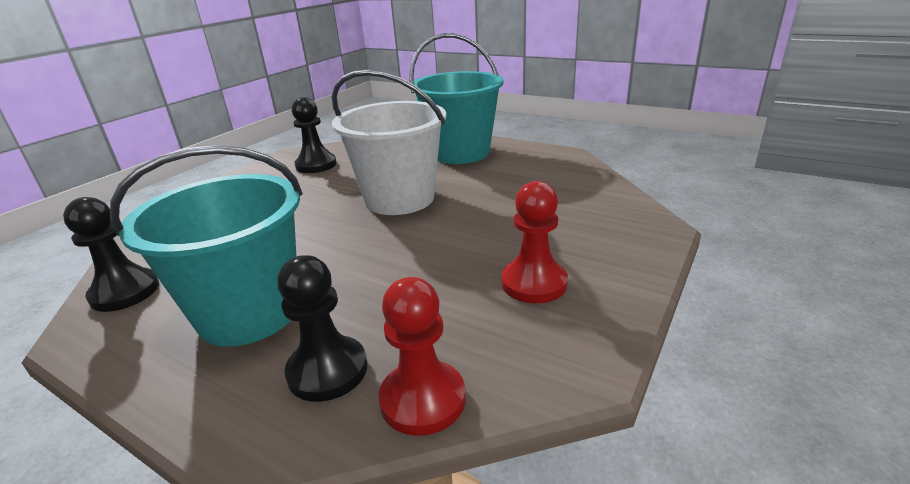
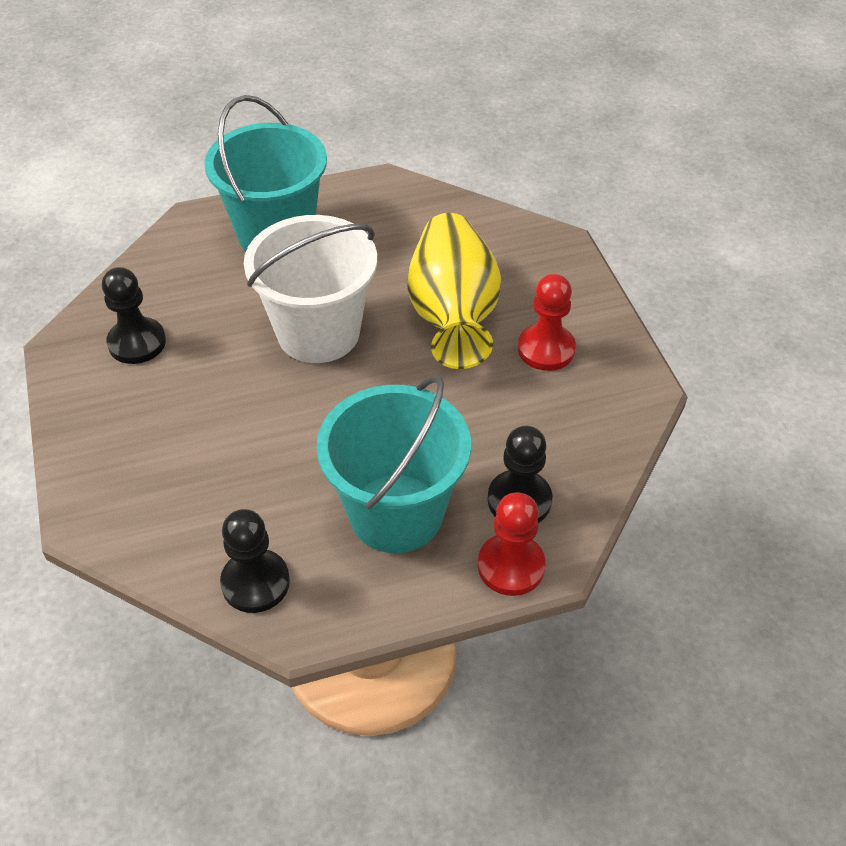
camera: 50 degrees left, 20 degrees up
red pawn [379,277,466,436] -> red pawn moved to [478,492,546,596]
none -> yellow vase [407,213,501,369]

